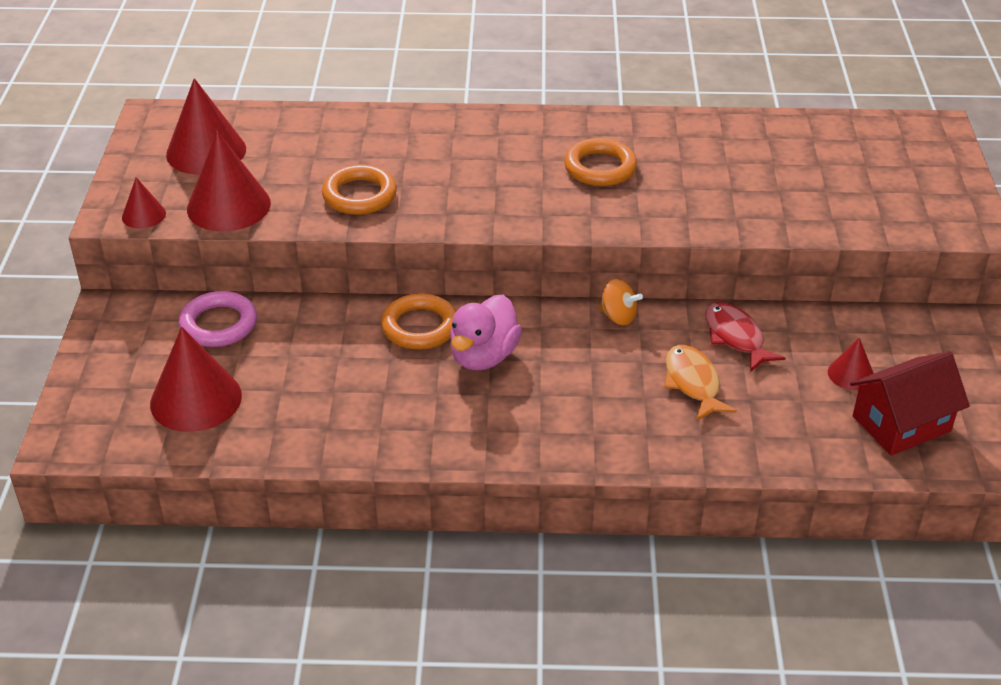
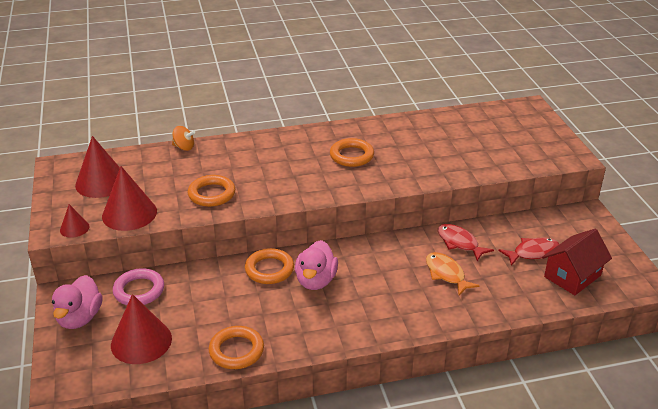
camera: 15 degrees left, 5 degrees down
orange spinning top [598,279,643,325] -> orange spinning top moved to [172,126,195,151]
red cone [828,338,874,390] -> red fish [498,238,559,266]
none -> pink duck [52,275,103,329]
none -> orange ring [209,326,264,369]

